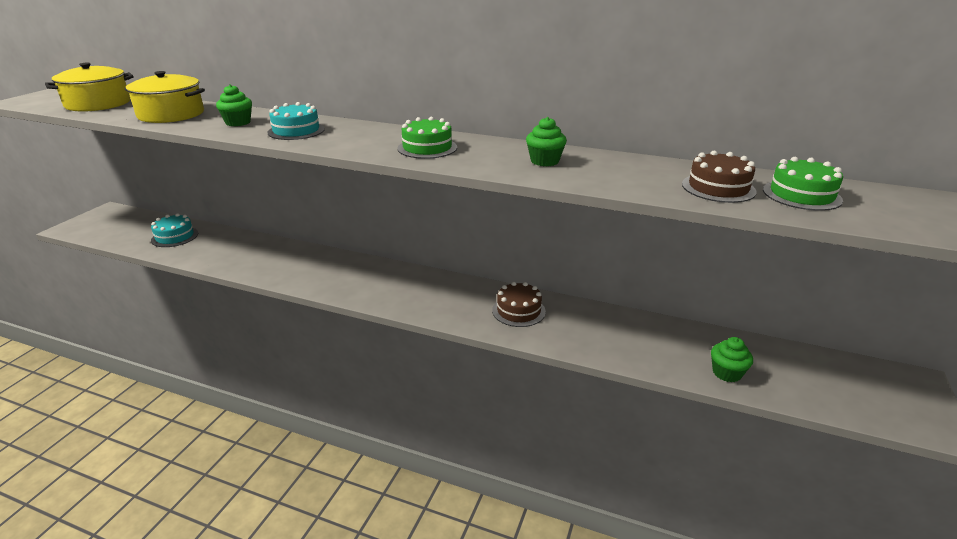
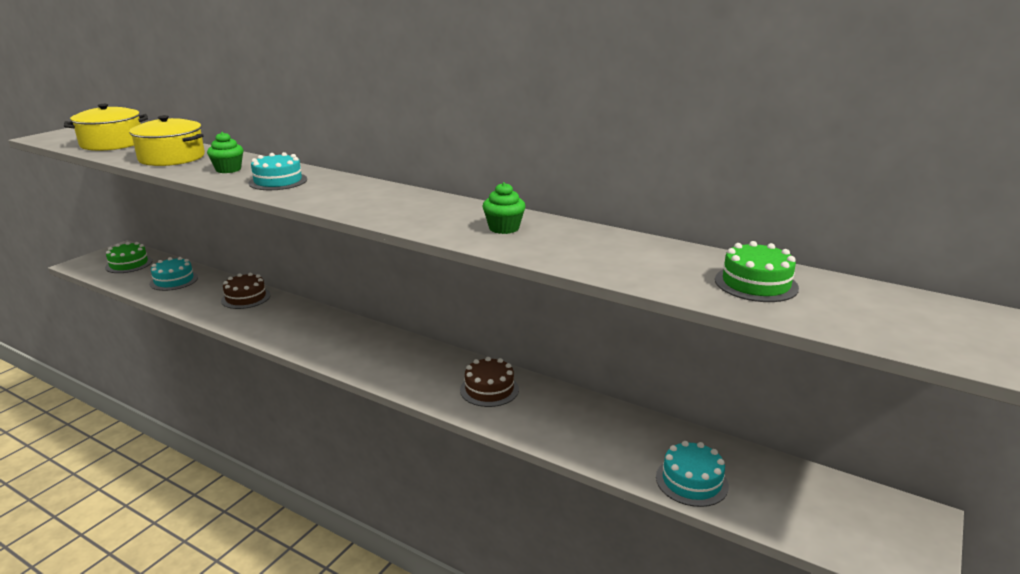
camera: 10 degrees right, 5 degrees down
green cake [397,117,457,159] -> green cake moved to [105,242,152,273]
brown cake [682,151,757,203] -> brown cake moved to [221,273,271,309]
green cupcake [711,337,753,382] -> turquoise cake [656,441,729,507]

